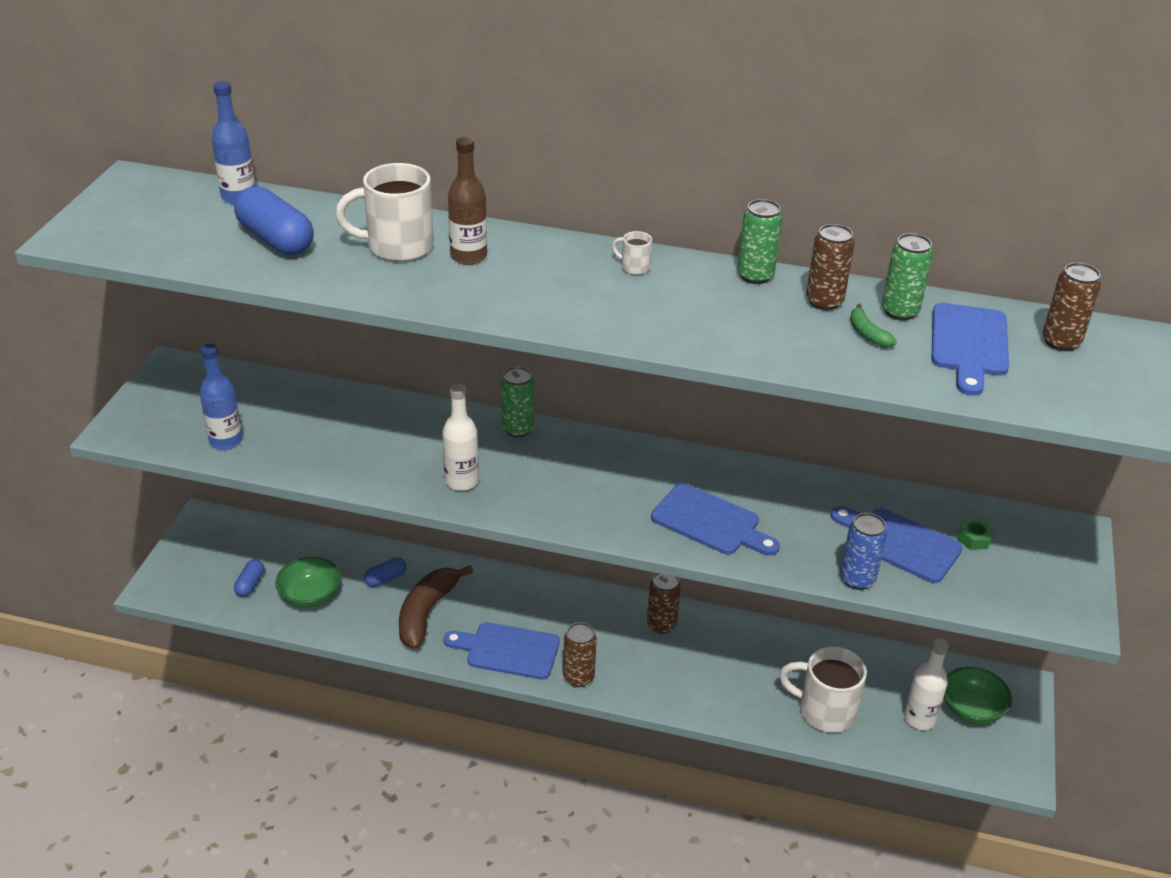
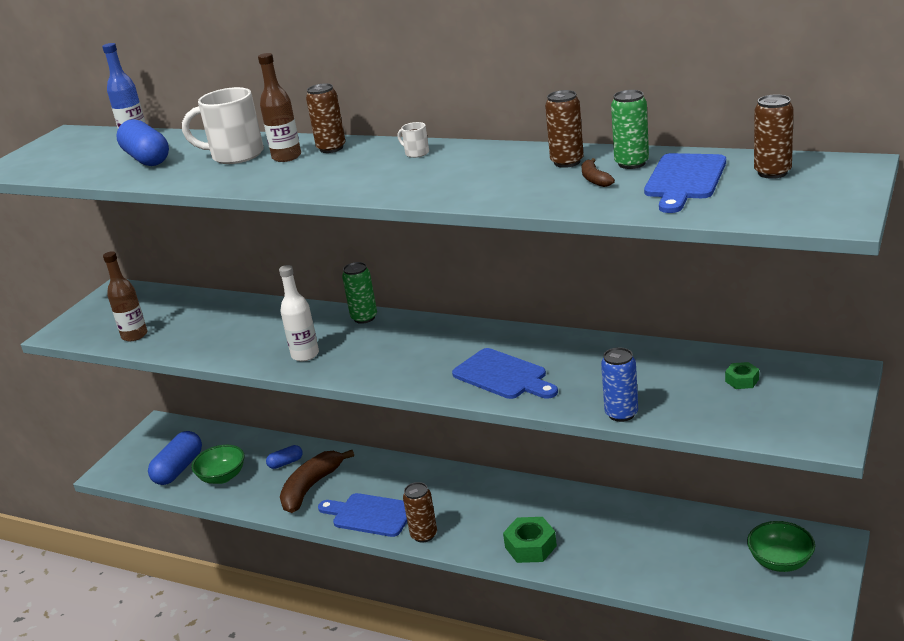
camera: 15 degrees right, 10 degrees down
blue bottle [200,344,242,450] -> brown bottle [103,251,147,341]
blue capsule [234,560,264,597] -> blue capsule [148,431,202,485], size x1.88
brown can [647,573,681,633] -> brown can moved to [306,83,346,153]
green can [737,199,782,284] -> none
white mug [779,646,867,733] -> none
blue cutting board [831,506,963,583] -> none
green banana [850,303,897,347] -> brown banana [581,158,615,187]
white bottle [904,639,949,730] -> none
none -> green nut [503,517,557,563]

